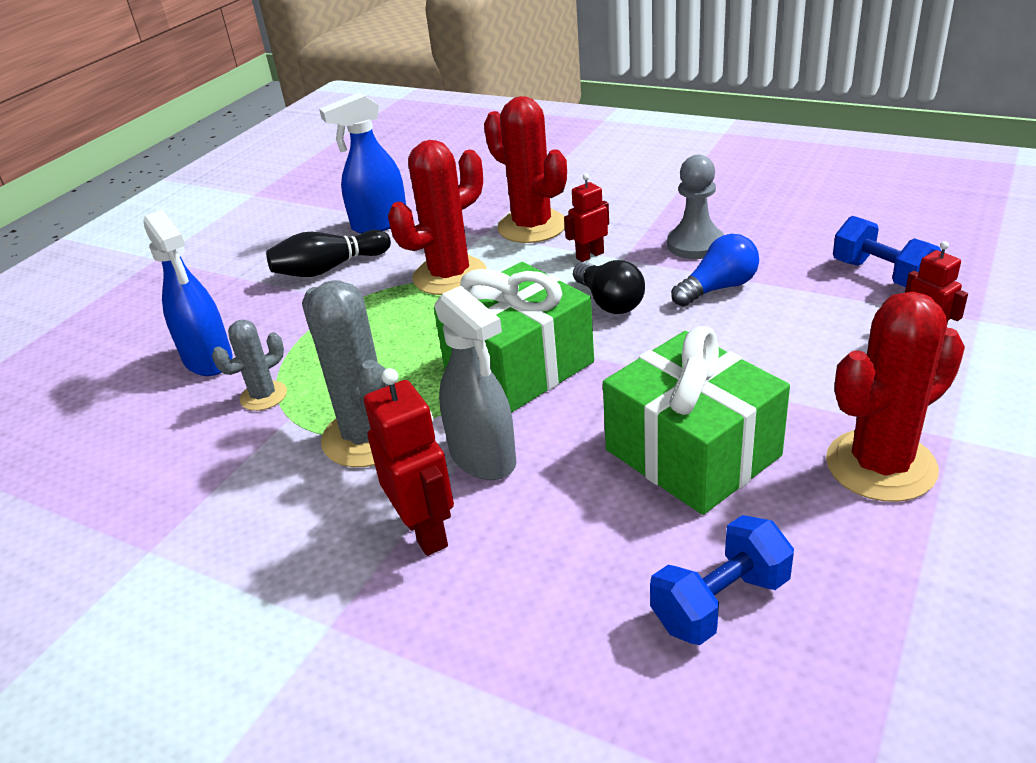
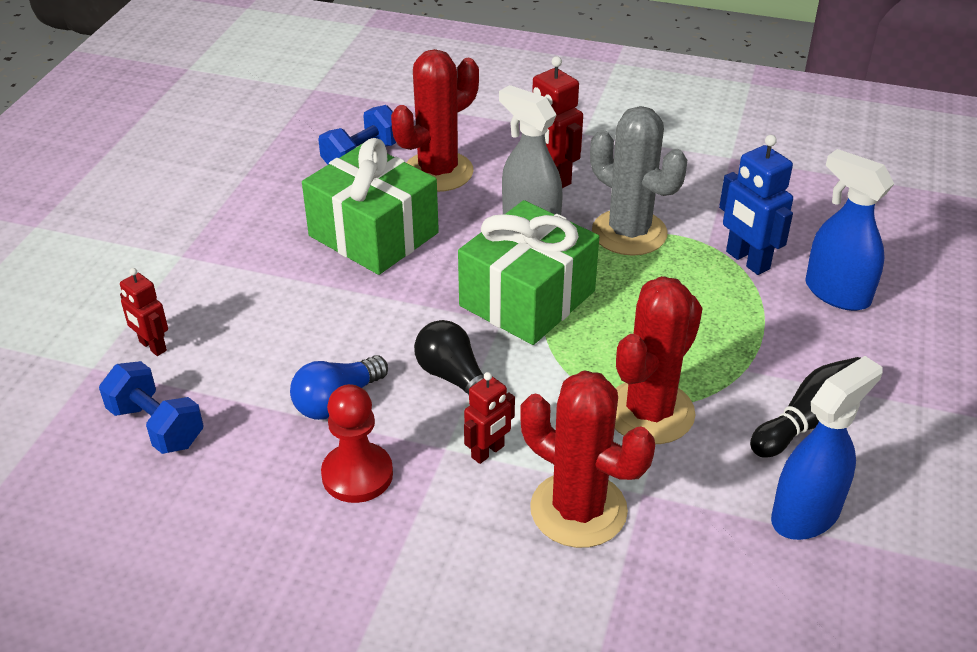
camera: 165 degrees right, 5 degrees up
grey cactus [212,320,287,411] -> blue robot [719,135,793,275]
grey pawn [667,155,724,259] -> red pawn [321,384,393,503]
red cactus [826,292,965,502] -> red cactus moved to [391,49,479,192]

